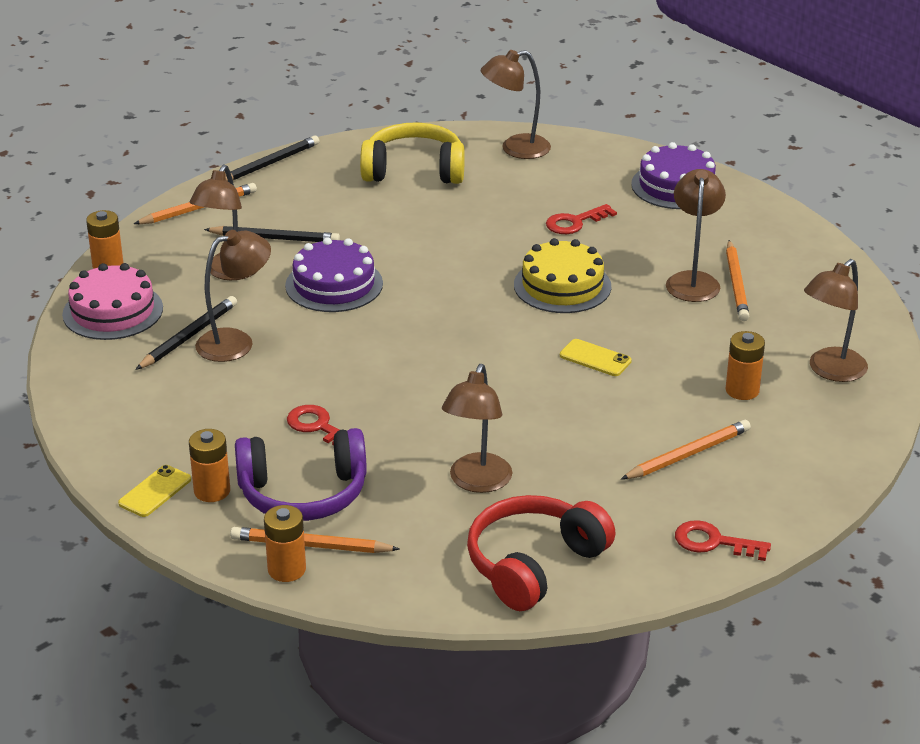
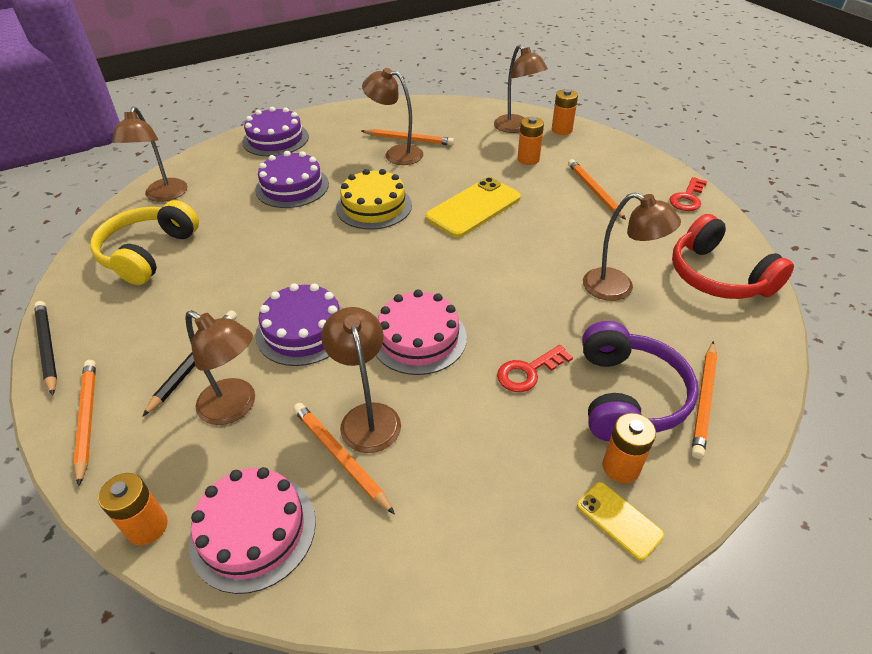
camera: 75 degrees left, 10 degrees up
black pencil [135,296,237,370] -> orange pencil [293,403,395,515]
orange battery [264,505,306,582] -> orange battery moved to [552,89,578,135]
red key [546,204,617,234] -> purple cake [255,151,329,208]
yellow phone [560,339,632,376] -> yellow phone [425,177,521,238], size x1.92
none -> pink cake [376,290,467,375]

